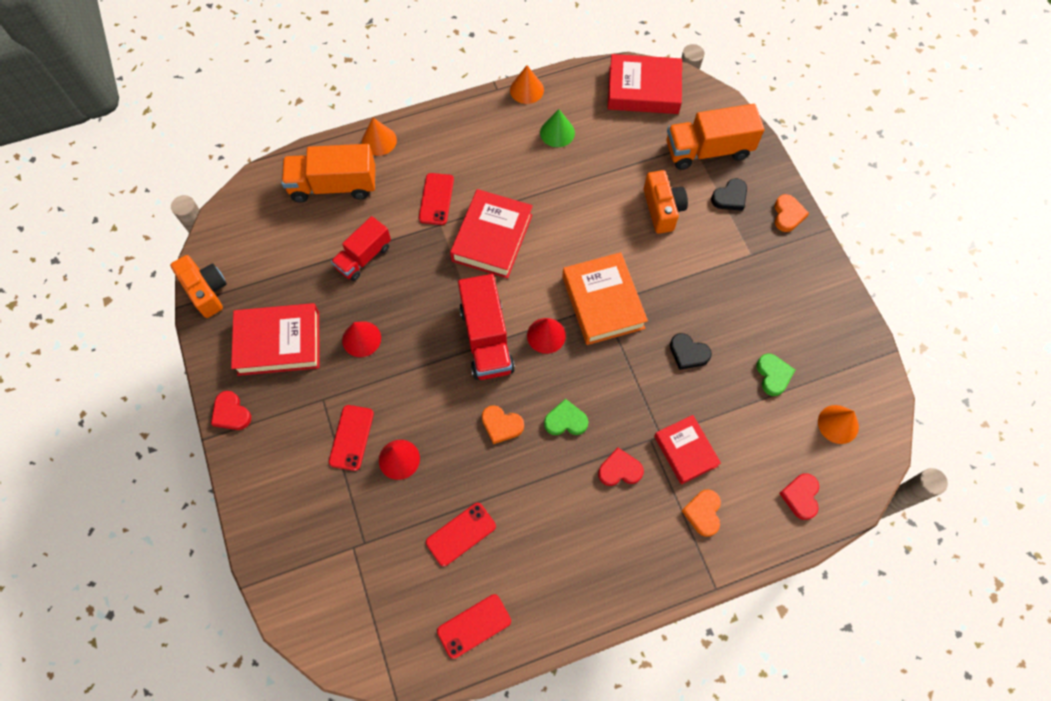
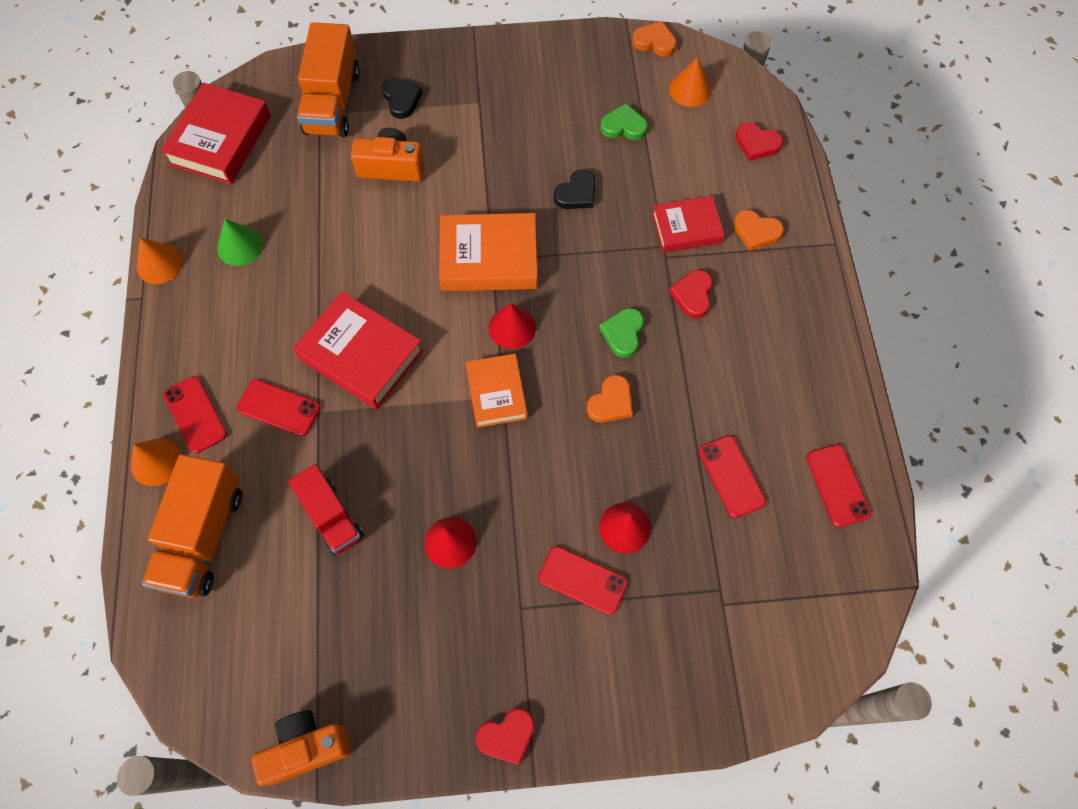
camera: 75 degrees left, 0 degrees up
red book [231,303,320,376] -> none
red truck [458,274,515,380] -> orange book [466,354,528,428]
orange heart [775,194,809,232] -> orange heart moved to [632,21,677,57]
none -> red phone [163,376,227,453]

